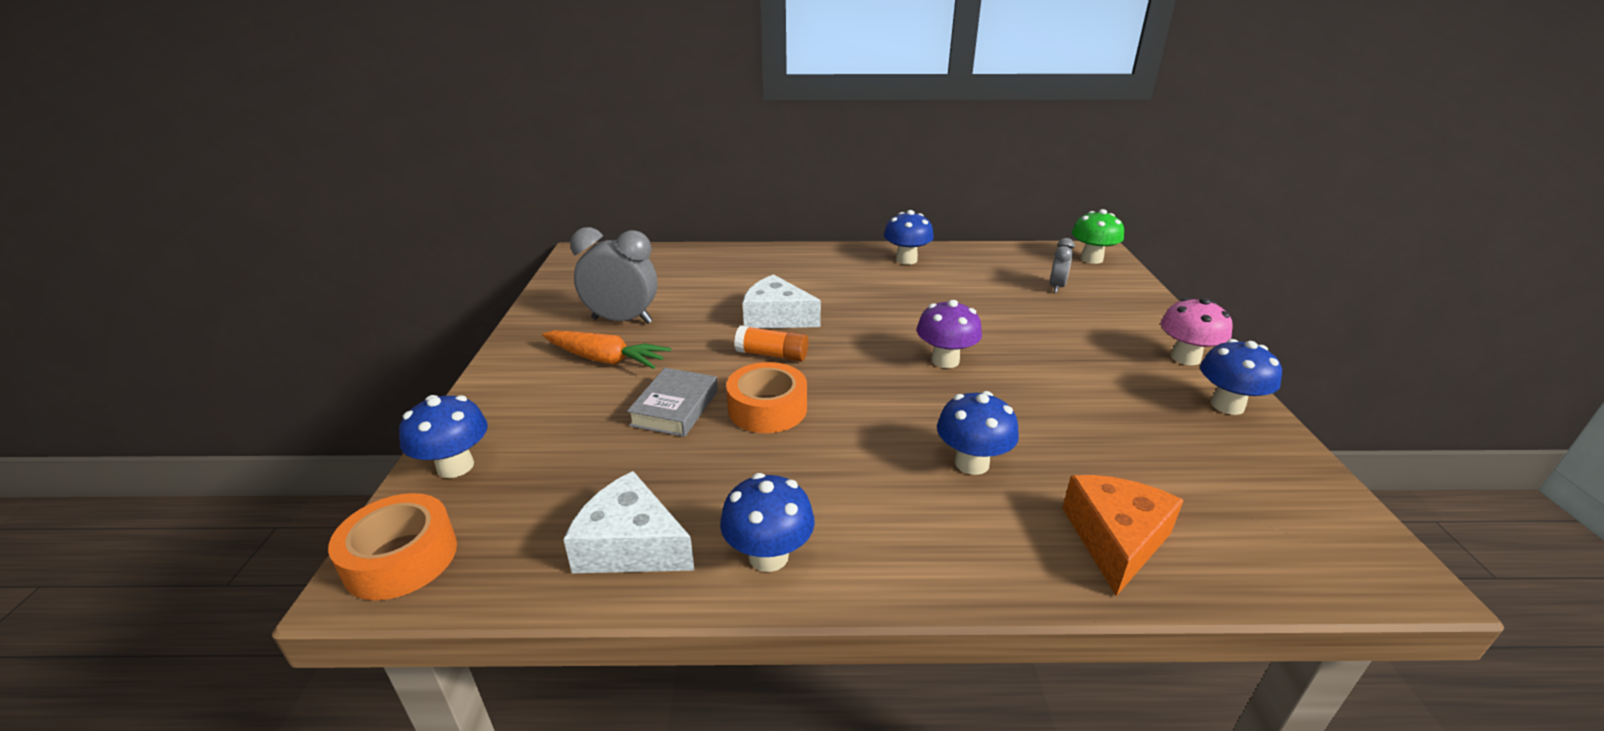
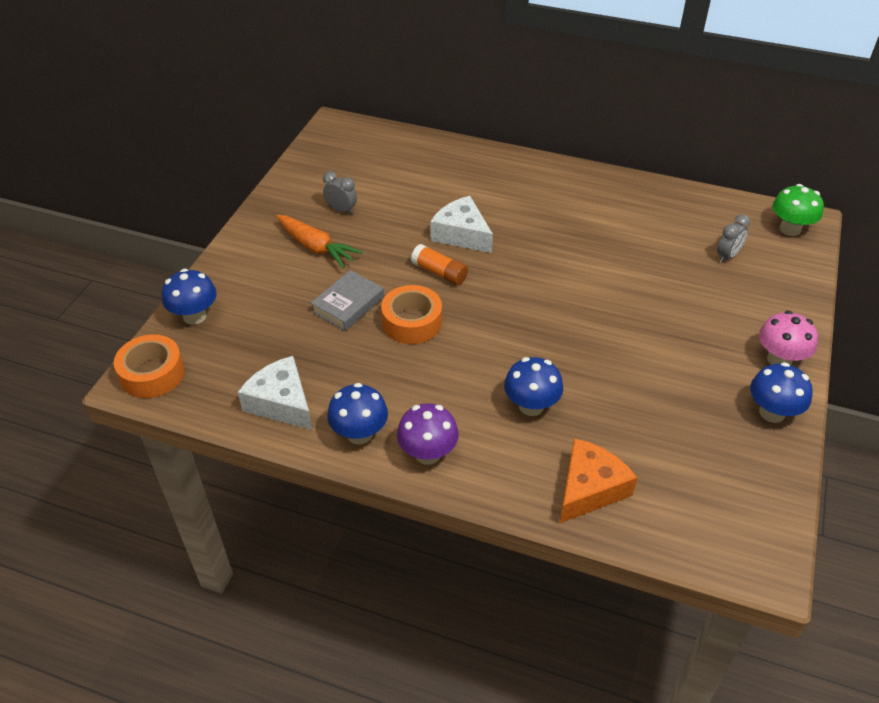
camera: 20 degrees right, 15 degrees up
grey clock [570,227,657,324] -> grey clock [323,171,357,215], size x0.54
blue mushroom [884,210,934,265] -> none
purple mushroom [917,300,982,368] -> purple mushroom moved to [397,403,459,465]

